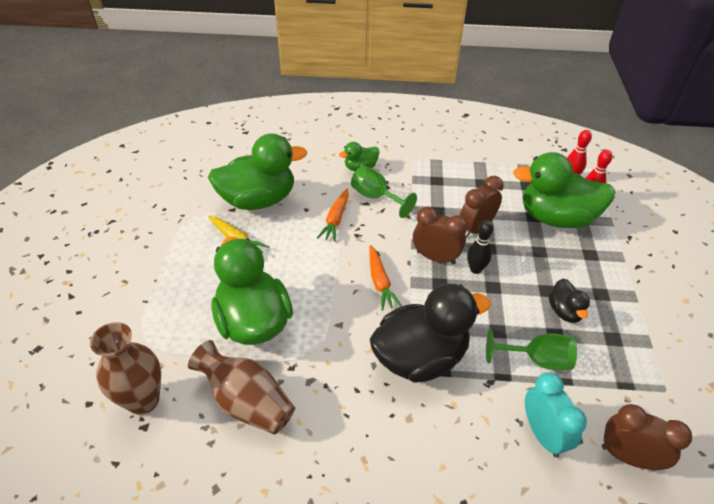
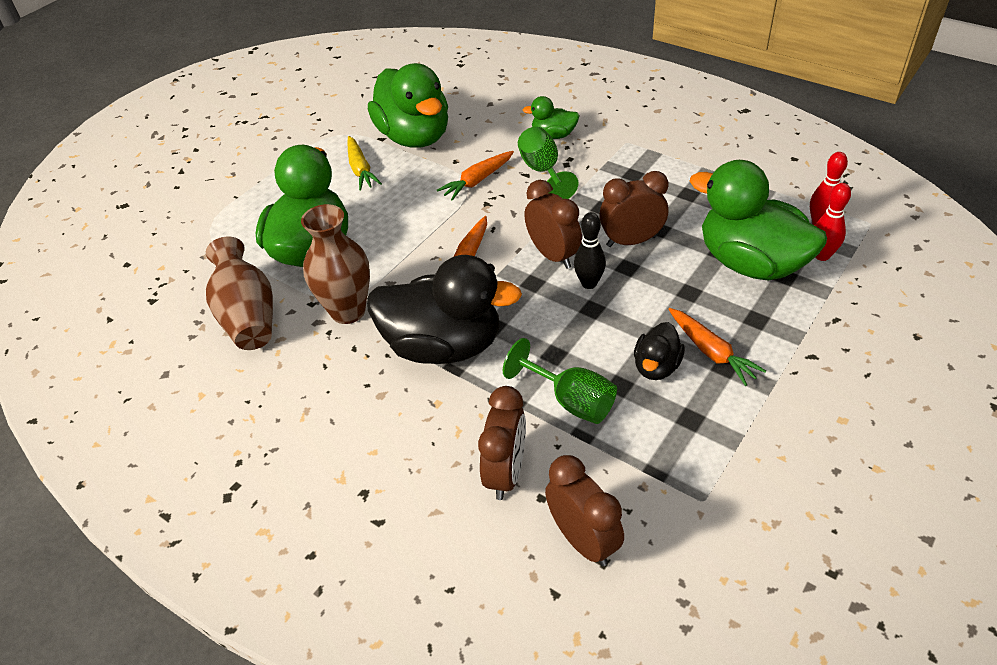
camera: 35 degrees right, 0 degrees up
brown vase [90,322,161,415] -> brown vase moved to [301,204,370,324]
green duck [208,133,307,210] -> green duck turned 45 degrees clockwise [368,63,448,148]
turquoise clock [525,372,587,458] -> brown clock [478,386,526,500]
none -> orange carrot [668,308,766,386]

